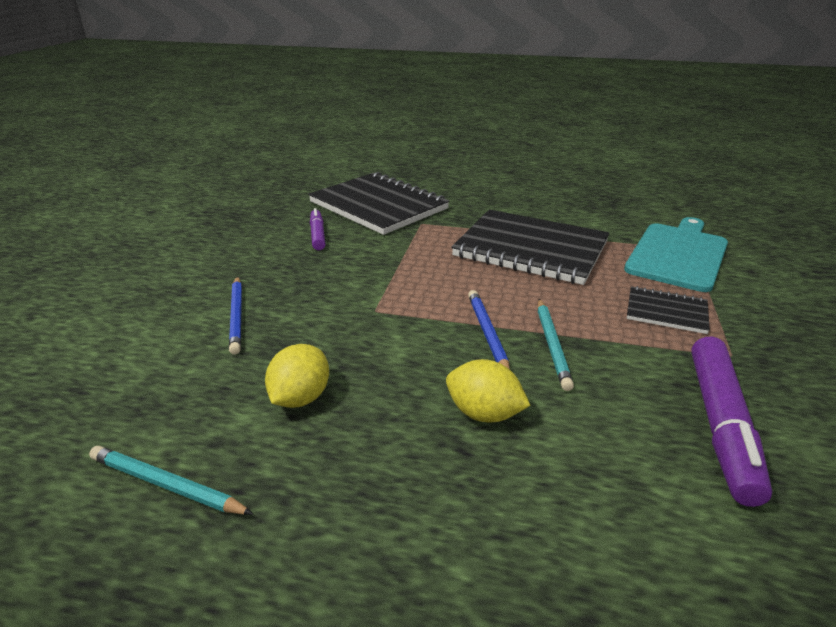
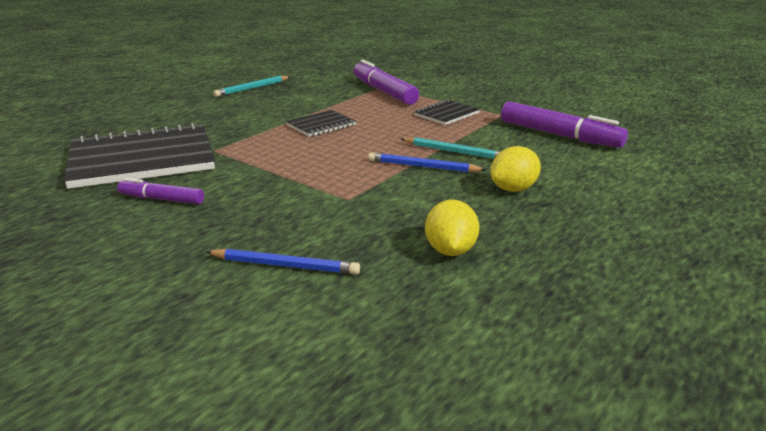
camera: 65 degrees left, 5 degrees down
turquoise pencil [89,446,254,515] -> turquoise pencil moved to [214,76,291,97]
yellow lemon [265,344,329,408] -> yellow lemon turned 45 degrees clockwise [425,200,479,256]
black notebook [451,210,610,285] -> black notebook [286,110,356,137], size x0.48
turquoise cutting board [624,217,728,292] -> purple marker [353,59,419,105]

